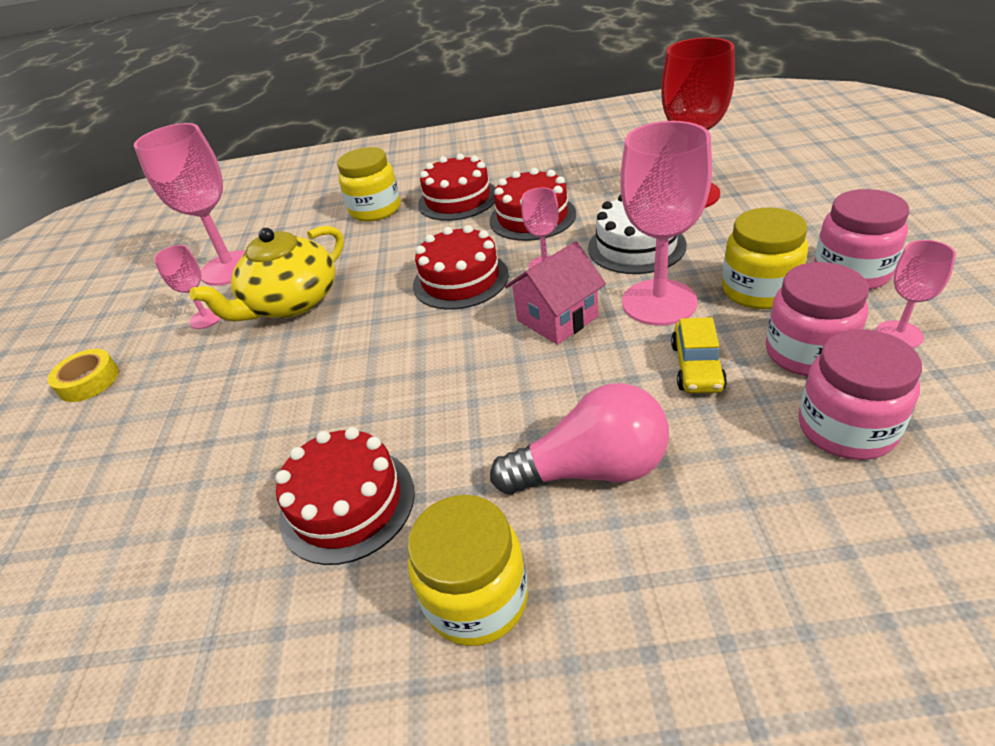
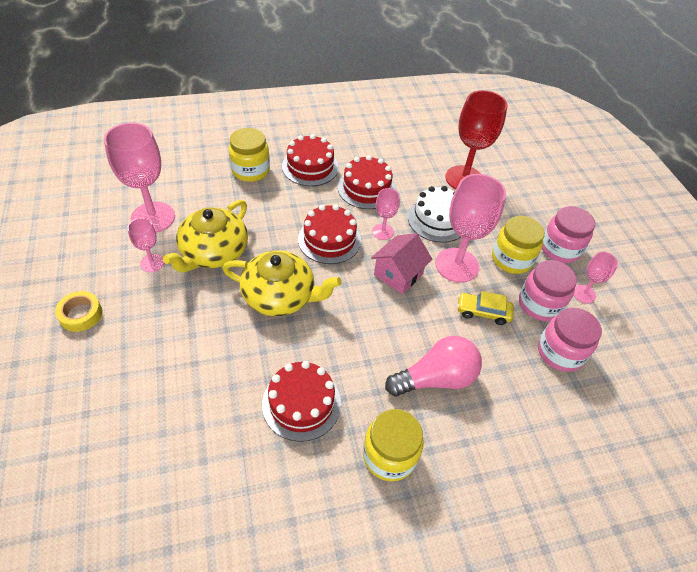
camera: 20 degrees left, 10 degrees up
yellow car [671,317,727,393] -> yellow car turned 105 degrees clockwise [457,291,514,325]
none -> yellow teapot [222,250,342,316]

